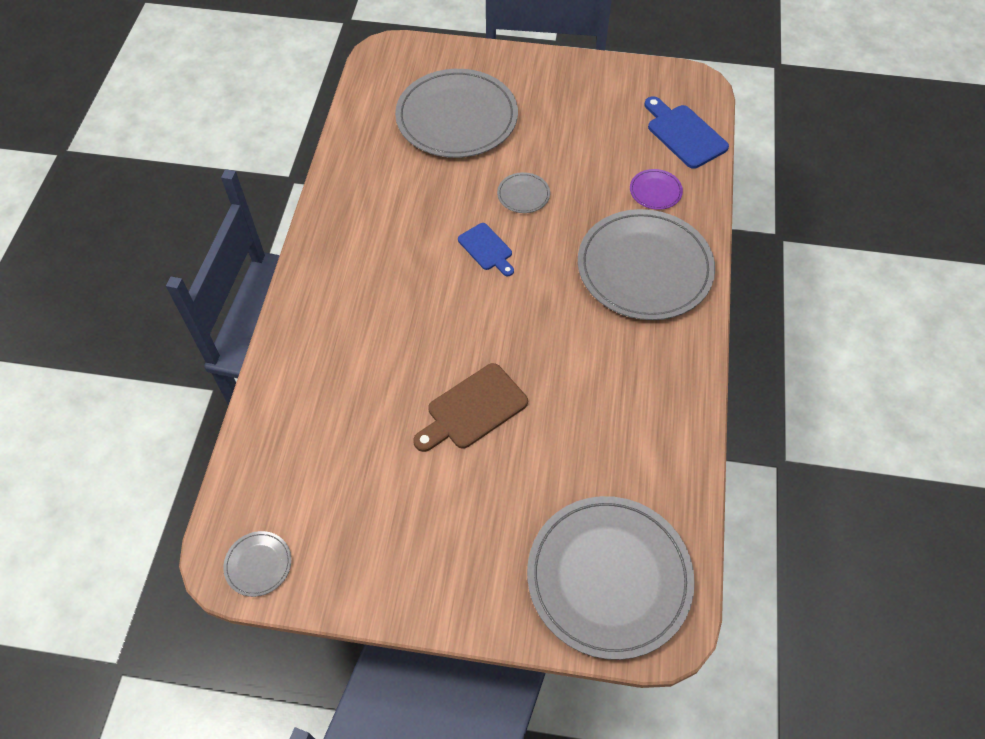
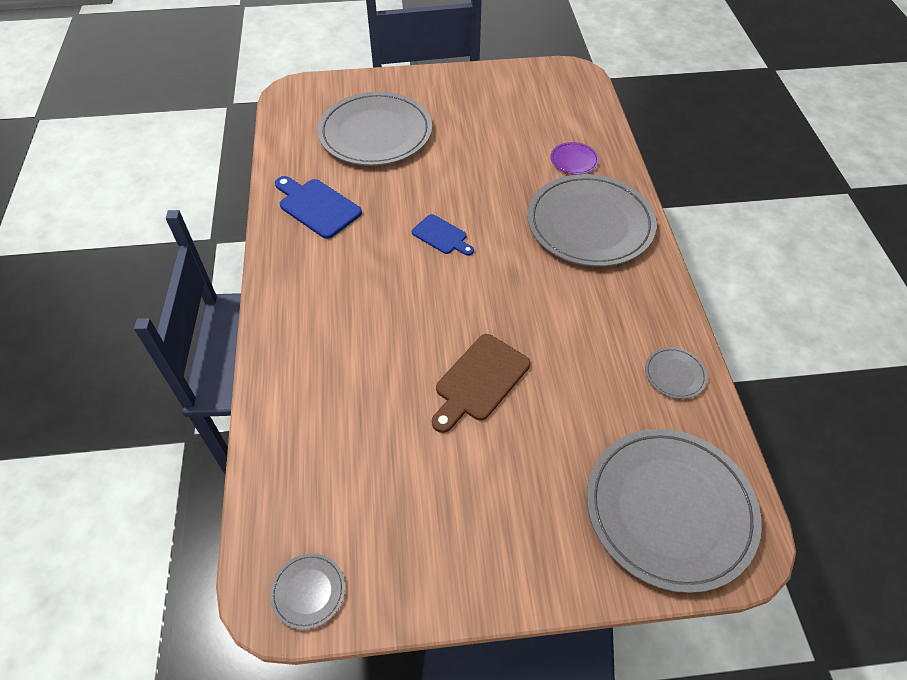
camera: 15 degrees left, 5 degrees down
grey plate [497,172,550,213] -> grey plate moved to [645,347,707,399]
blue cutting board [644,96,729,169] -> blue cutting board moved to [275,176,362,239]

